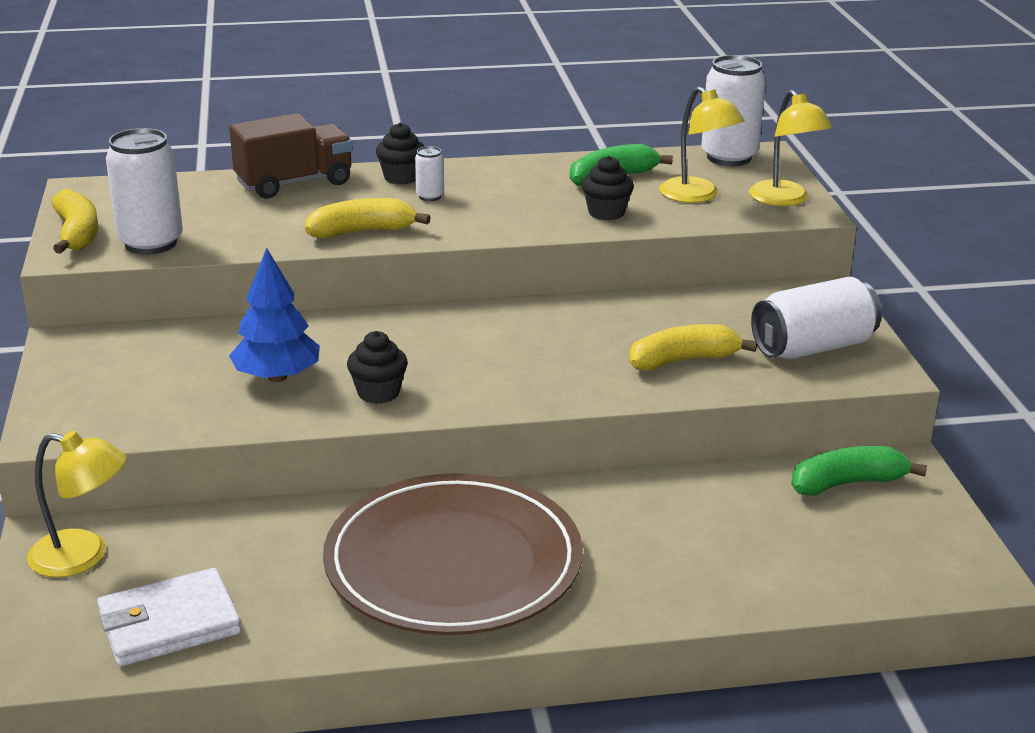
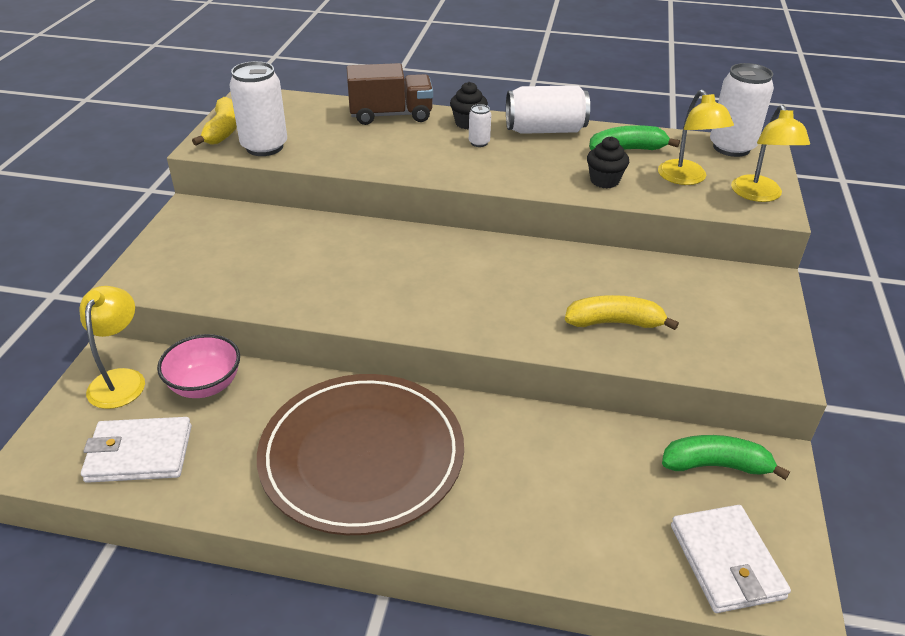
camera: 20 degrees right, 10 degrees up
yellow lamp [27,431,127,577] -> yellow lamp turned 120 degrees counterclockwise [79,286,145,409]
blue tree [229,248,320,382] -> none
yellow banana [305,198,431,238] -> none
black cupcake [347,331,408,404] -> none
white can [751,277,882,359] -> white can moved to [506,85,590,134]
none -> pink bowl [157,334,240,398]
none -> white wallet [671,505,791,613]

